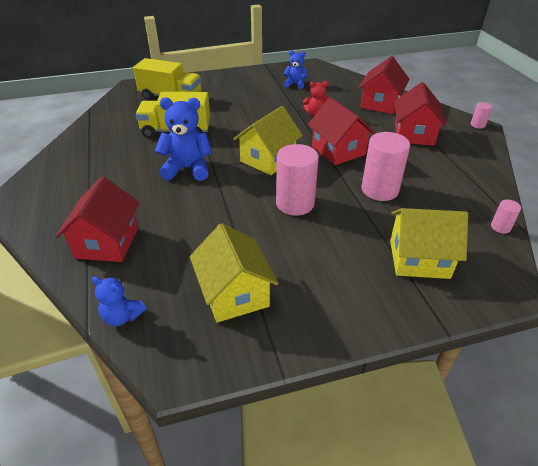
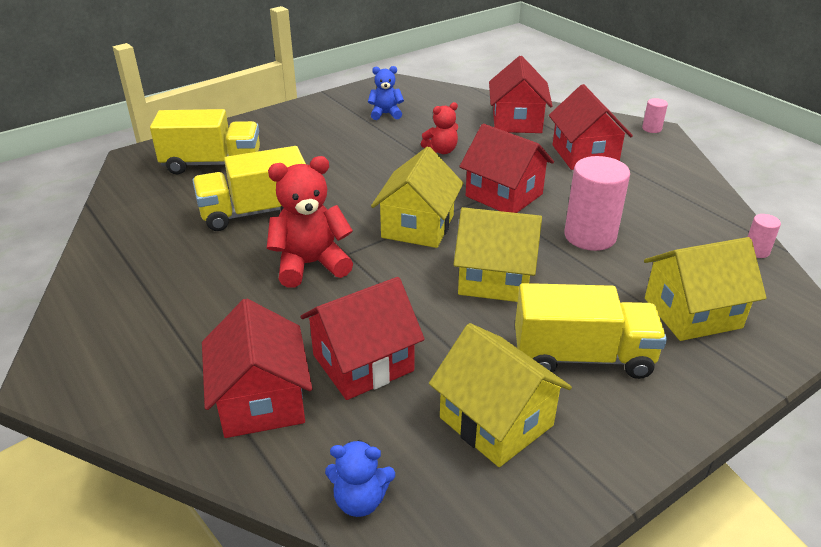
camera: 20 degrees left, 5 degrees down
blue teddy bear [155,97,212,181] -> red teddy bear [267,156,353,288]
pink cylinder [276,144,319,216] -> yellow house [453,207,542,302]
none -> red house [300,277,425,400]
none -> yellow truck [515,283,667,379]

